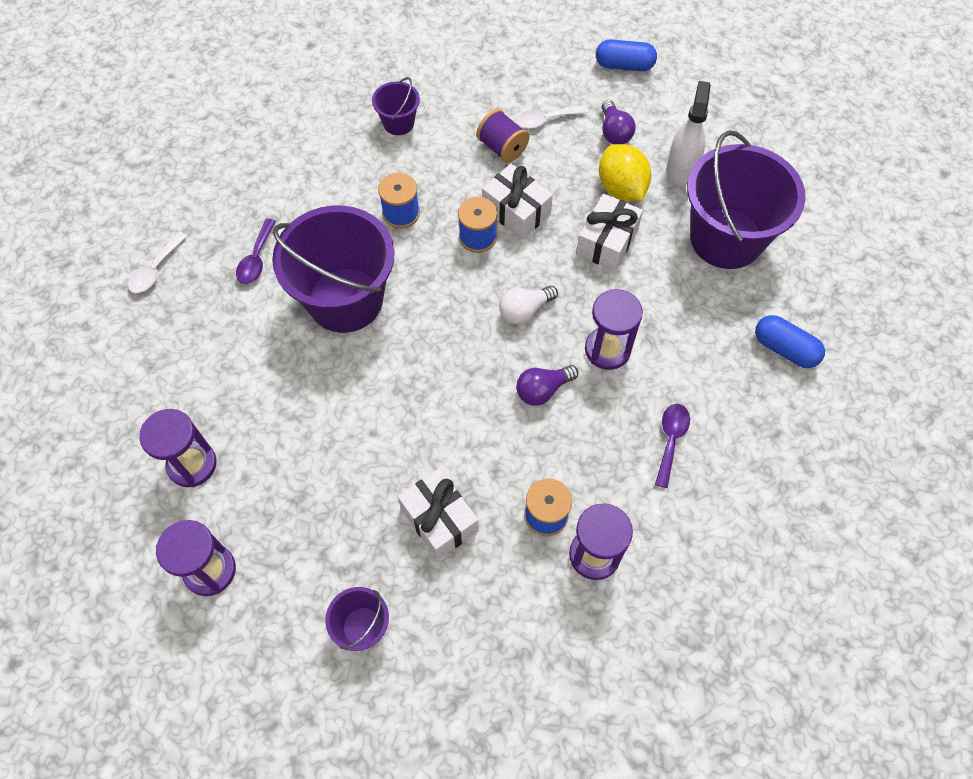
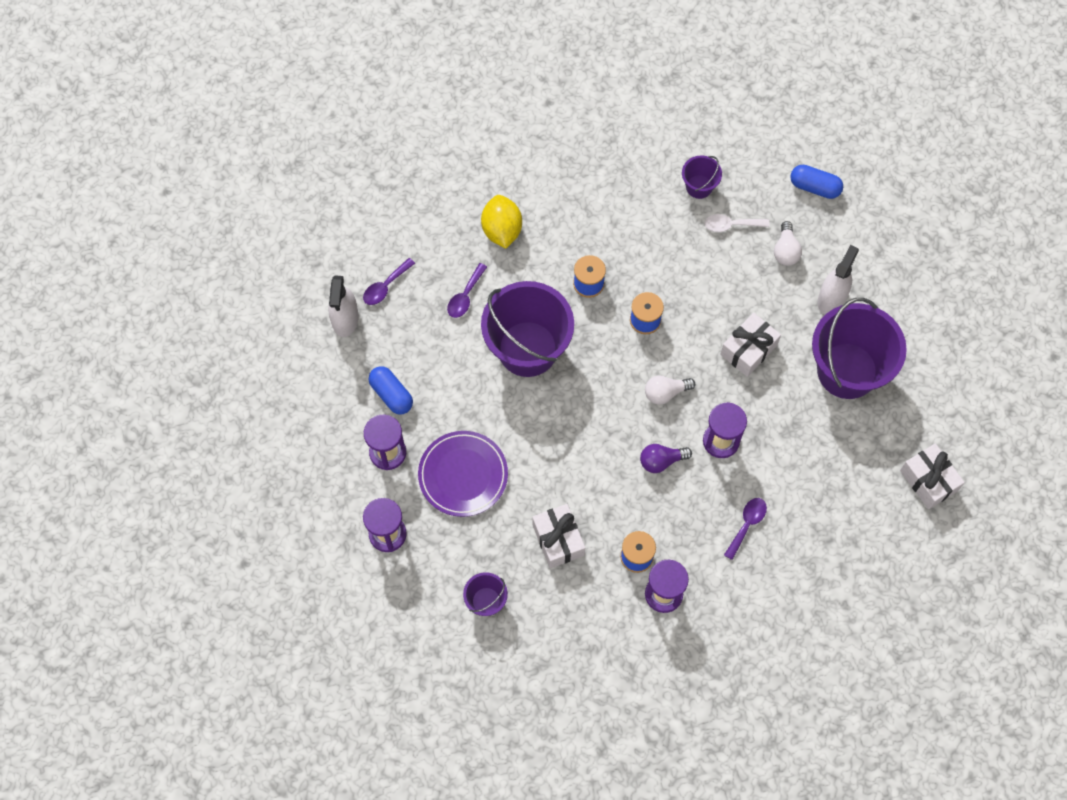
camera: 15 degrees right, 5 degrees up
white spoon [128,232,187,293] -> purple spoon [363,258,415,305]
purple bucket [372,77,420,135] -> purple bucket moved to [682,155,722,199]
purple spool [476,109,529,163] -> none
white gift [482,164,553,240] -> white gift moved to [900,443,965,509]
yellow lemon [599,144,651,201] -> yellow lemon moved to [481,195,522,249]
purple light bulb [602,100,635,144] -> white light bulb [774,221,802,266]
blue capsule [755,315,825,368] -> blue capsule moved to [369,366,413,414]
none -> white spray bottle [328,276,359,337]
none -> purple plate [418,431,508,517]

